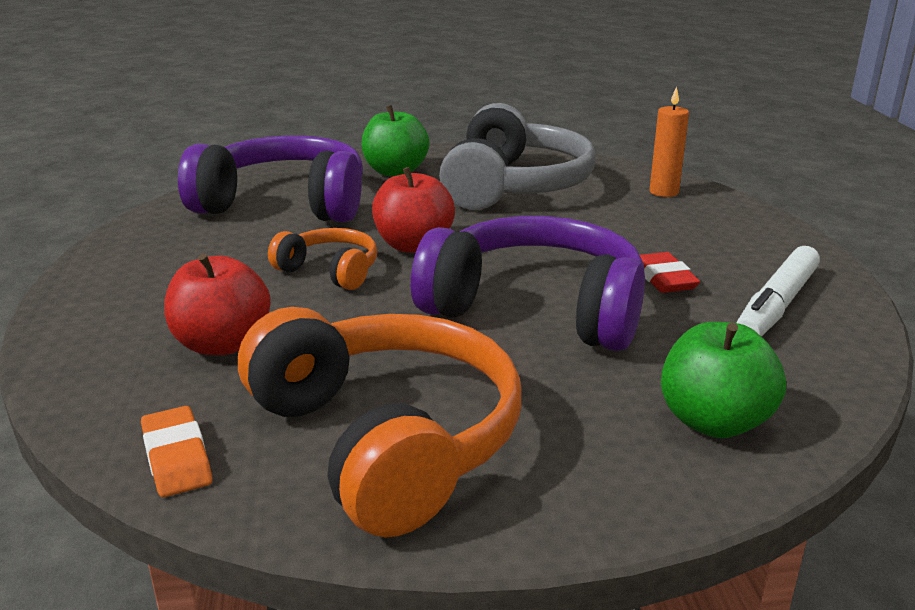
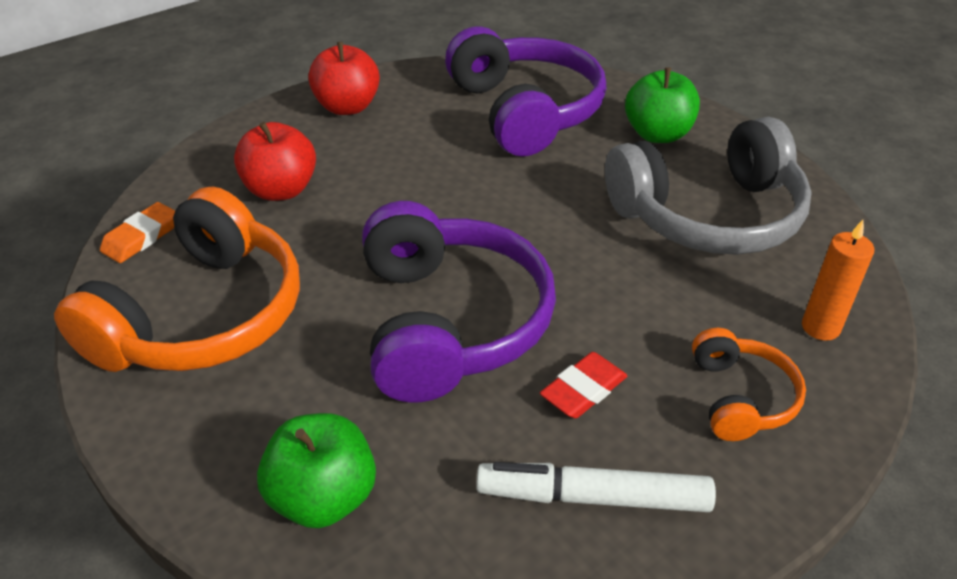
camera: 60 degrees right, 15 degrees up
orange headphones [268,228,377,290] -> orange headphones moved to [692,328,806,441]
red apple [372,167,455,253] -> red apple moved to [308,42,380,115]

